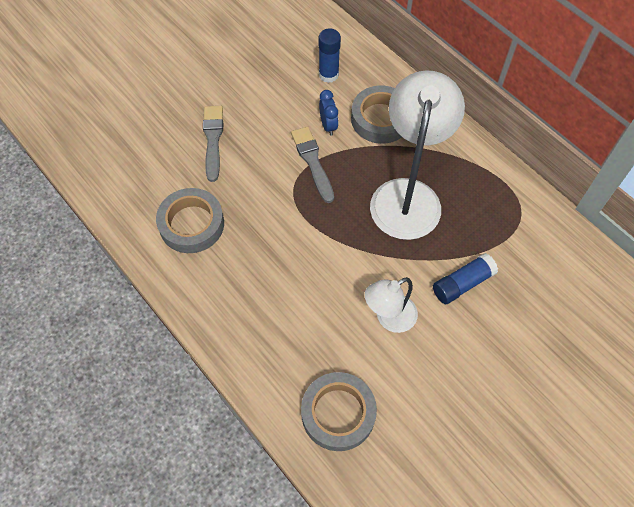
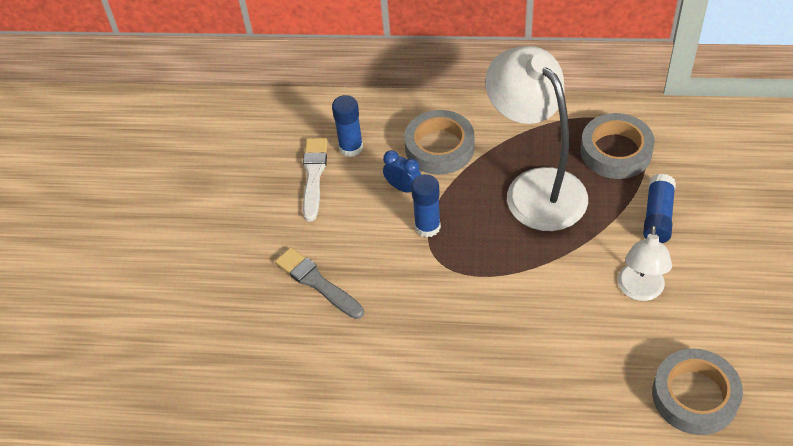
camera: 40 degrees left, 10 degrees down
grey tape [156,188,224,253] -> grey tape moved to [580,113,654,179]
grey brush [291,126,334,203] -> blue glue stick [411,174,441,238]
none -> white brush [303,138,328,221]

